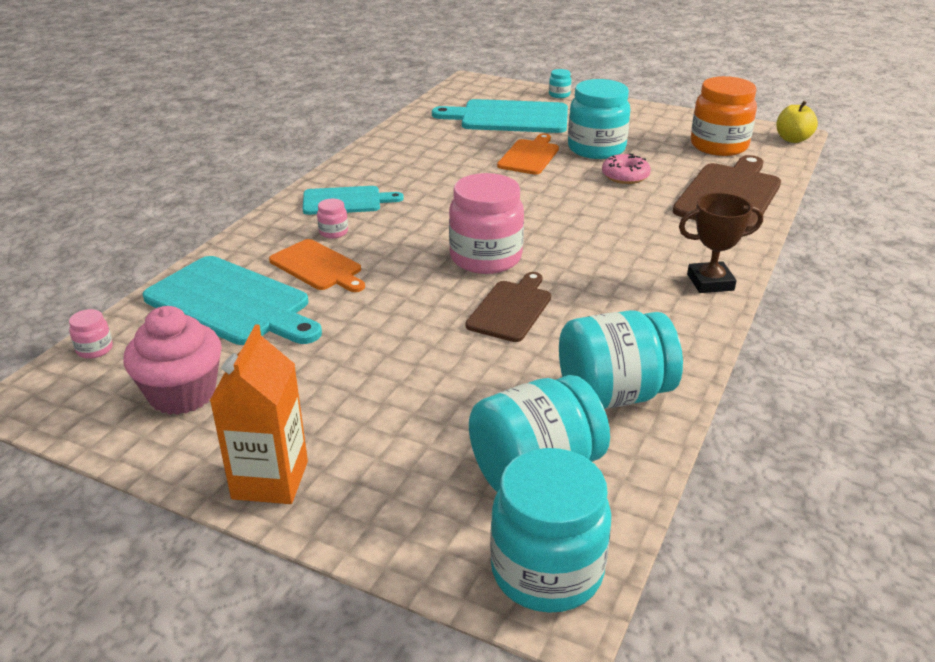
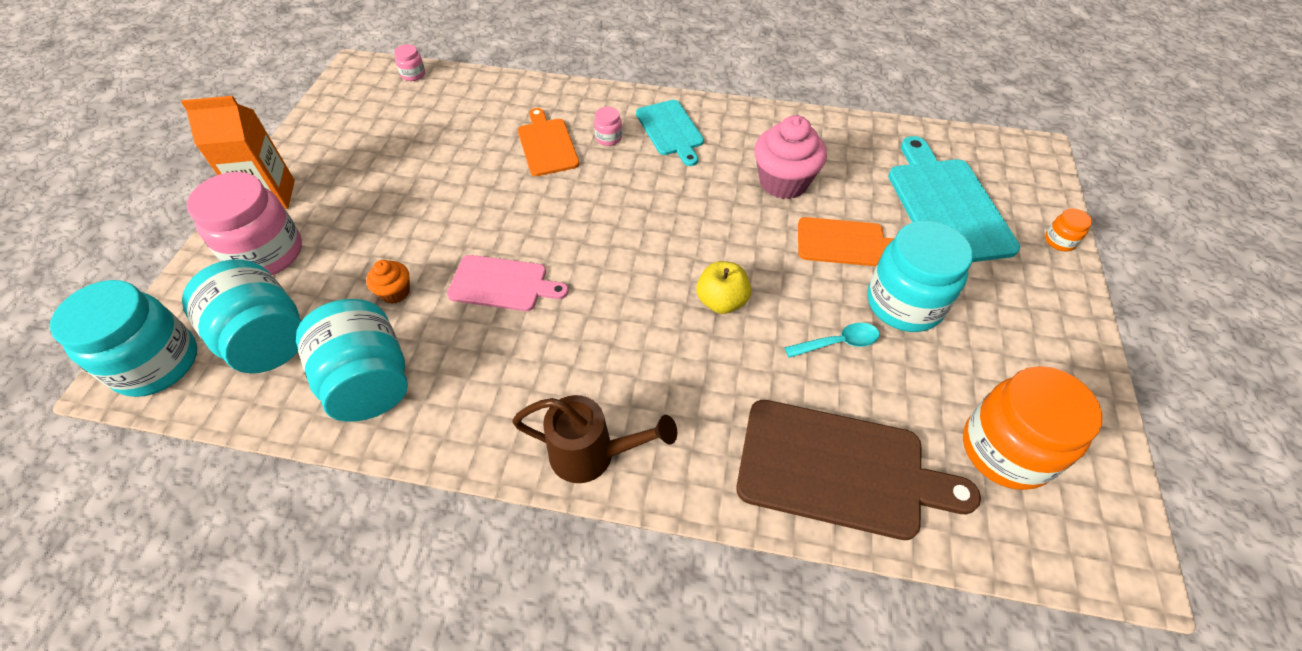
camera: 75 degrees right, 20 degrees up
pink cupcake [123,306,222,415] -> pink cupcake moved to [754,115,827,199]
turquoise cutting board [143,256,322,345] -> none
orange cutting board [269,239,365,292] -> orange cutting board turned 135 degrees clockwise [518,108,579,176]
pink jar [449,173,524,274] -> pink jar moved to [187,172,302,275]
brown cutting board [465,272,551,342] -> pink cutting board [447,255,569,311]
turquoise jar [549,69,571,98] -> orange jar [1045,208,1092,251]
pink donut [602,153,651,184] -> turquoise spoon [785,323,880,358]
brown trophy [679,193,763,293] -> brown watering can [512,395,677,483]
yellow apple [776,101,818,143] -> yellow apple moved to [696,261,751,314]
none -> orange cupcake [366,260,410,304]

